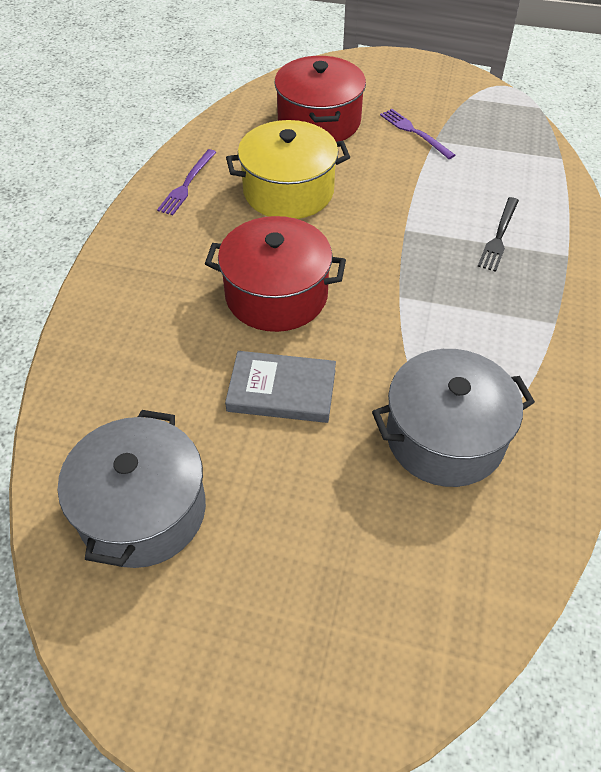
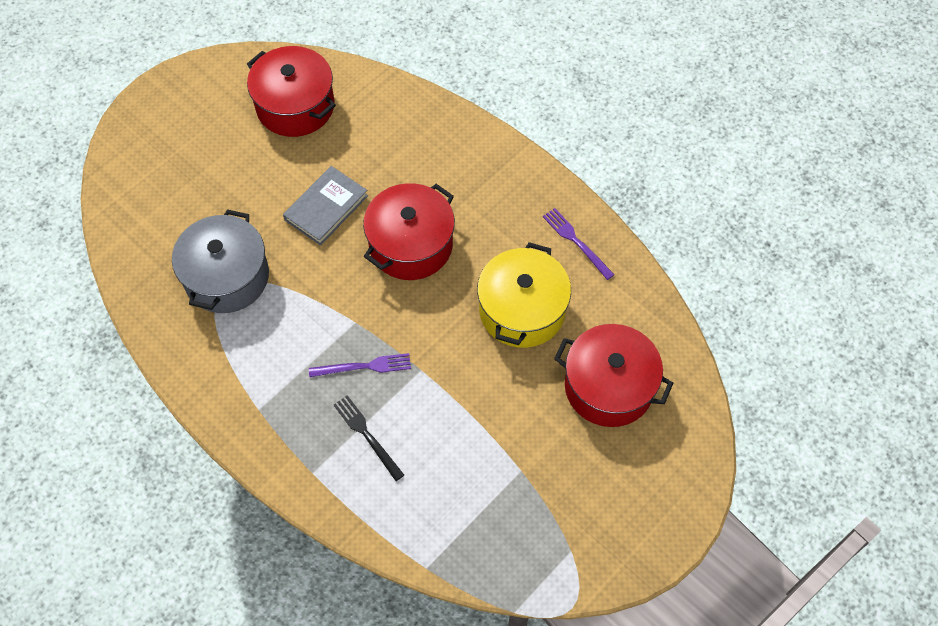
camera: 120 degrees right, 10 degrees up
grey pot [58,410,206,568] -> red pot [247,46,336,137]
purple fork [380,109,455,159] -> purple fork moved to [309,353,411,377]

